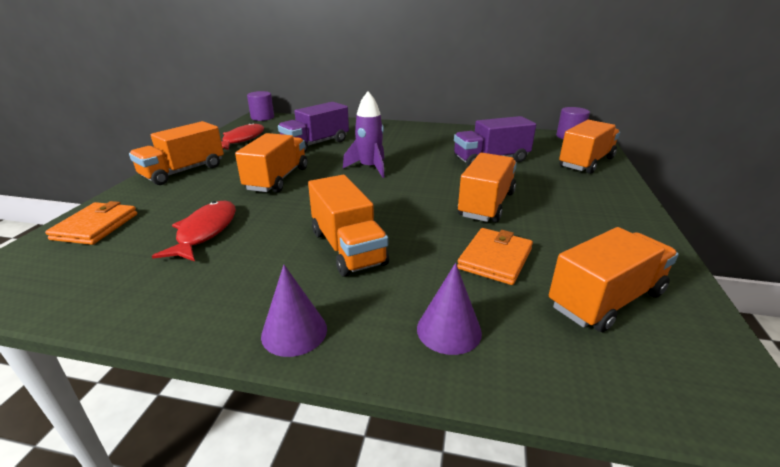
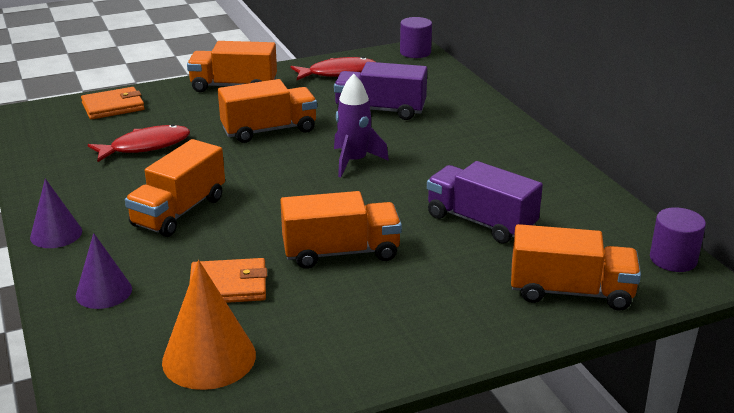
camera: 55 degrees right, 0 degrees up
orange truck [549,227,679,332] -> orange cone [162,260,256,390]

